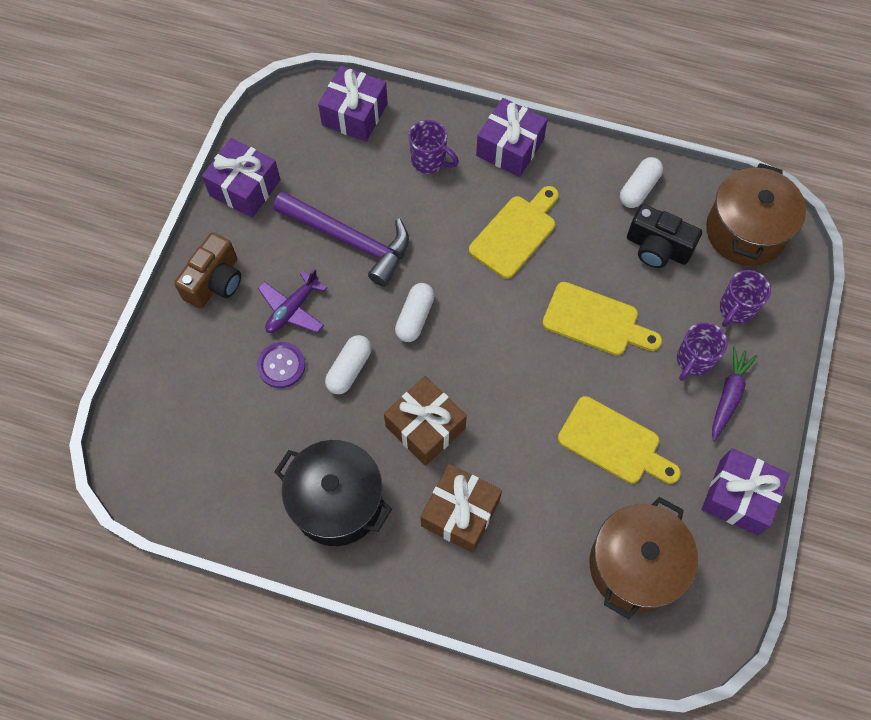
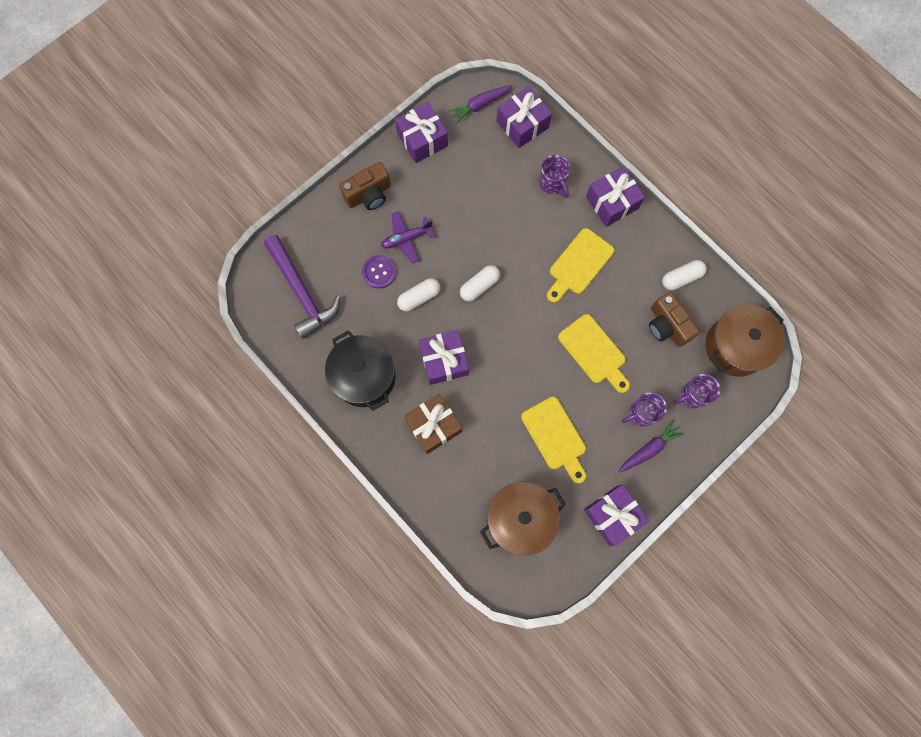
camera: 30 degrees right, 10 degrees up
purple hammer [273,191,409,287] -> purple hammer moved to [264,235,340,339]
brown gift [384,376,467,466] -> purple gift [419,330,469,385]
yellow cutting board [469,186,559,279] -> yellow cutting board turned 150 degrees clockwise [547,228,614,303]
black camera [627,204,702,268] -> brown camera [649,292,700,347]
none -> purple carrot [449,85,513,123]

